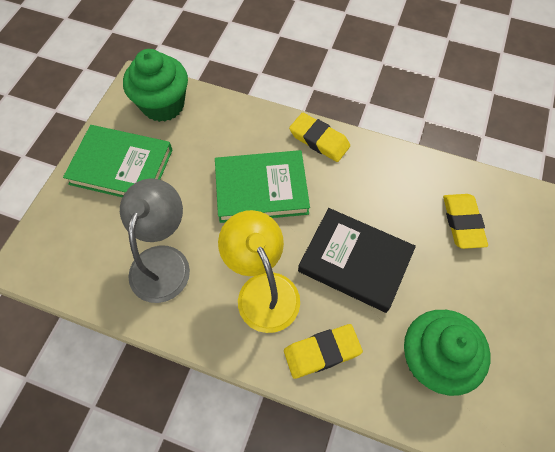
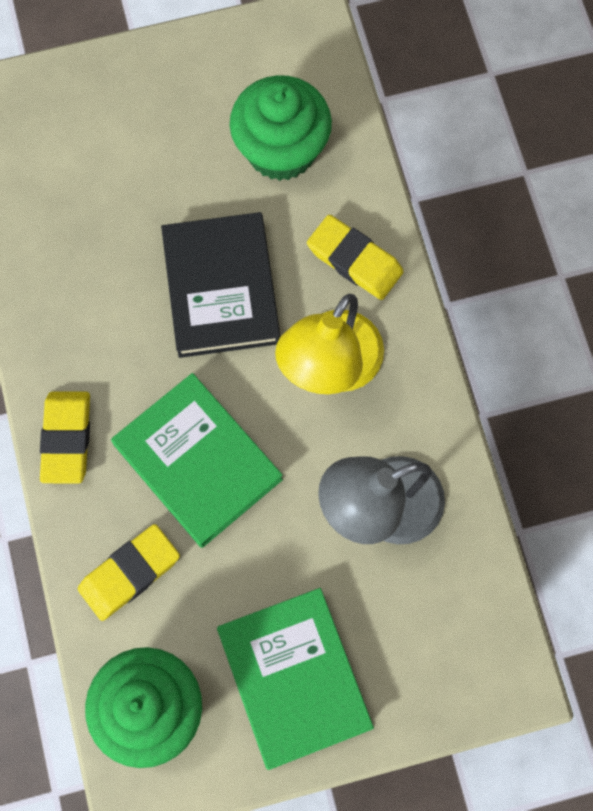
camera: 125 degrees left, 10 degrees up
yellow eraser [443,194,488,249] -> yellow eraser moved to [78,524,180,621]

